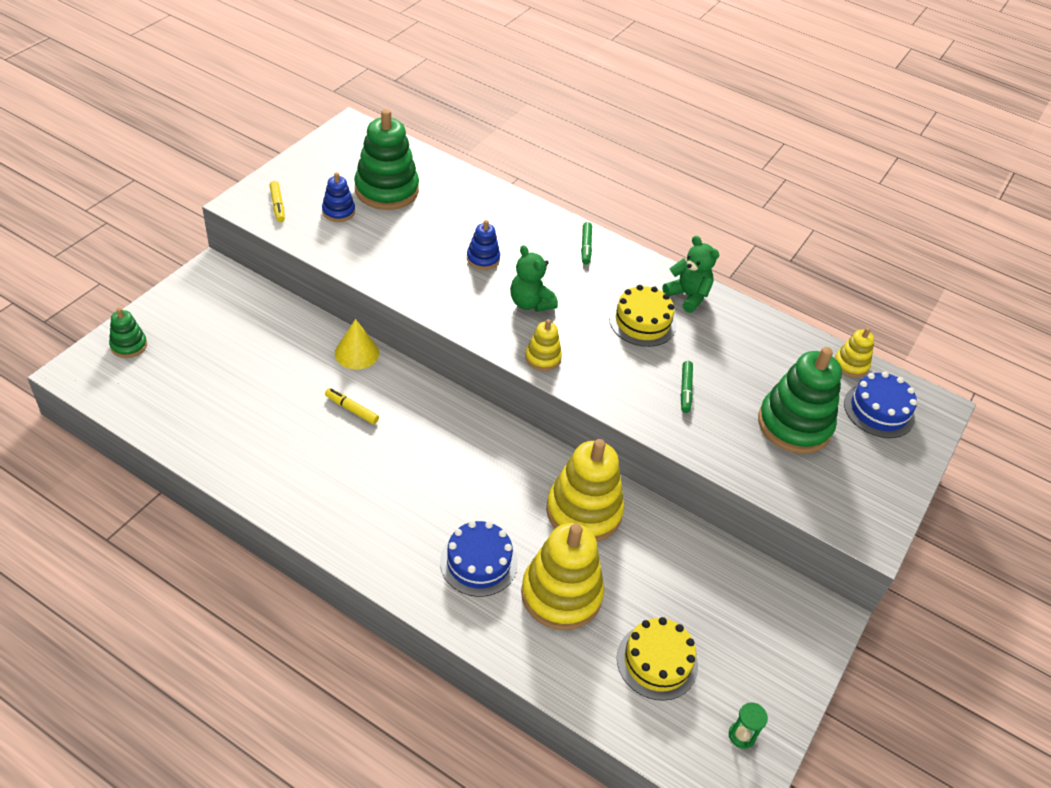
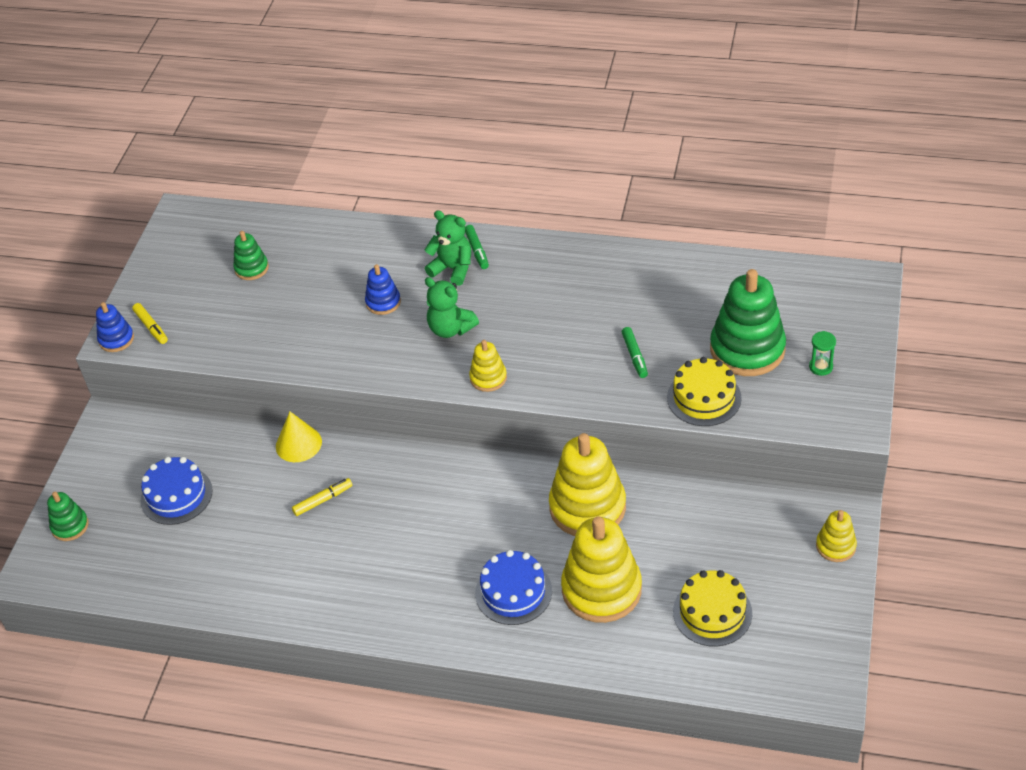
camera: 10 degrees left, 0 degrees up
blue stacking toy [322,172,355,222] -> blue stacking toy moved to [96,302,134,352]
yellow marker [325,388,379,424] -> yellow marker turned 135 degrees clockwise [292,478,352,516]
green stacking toy [354,109,419,210] -> green stacking toy [233,231,269,280], size x0.50
yellow cake [609,285,676,347] -> yellow cake moved to [667,357,742,426]
green teddy bear [663,236,719,313] -> green teddy bear moved to [425,210,471,286]
green hourglass [729,702,768,749] -> green hourglass moved to [809,331,836,376]
yellow stacking toy [835,327,874,377] -> yellow stacking toy moved to [816,510,857,562]
blue cake [844,372,917,438] -> blue cake moved to [141,457,213,525]

